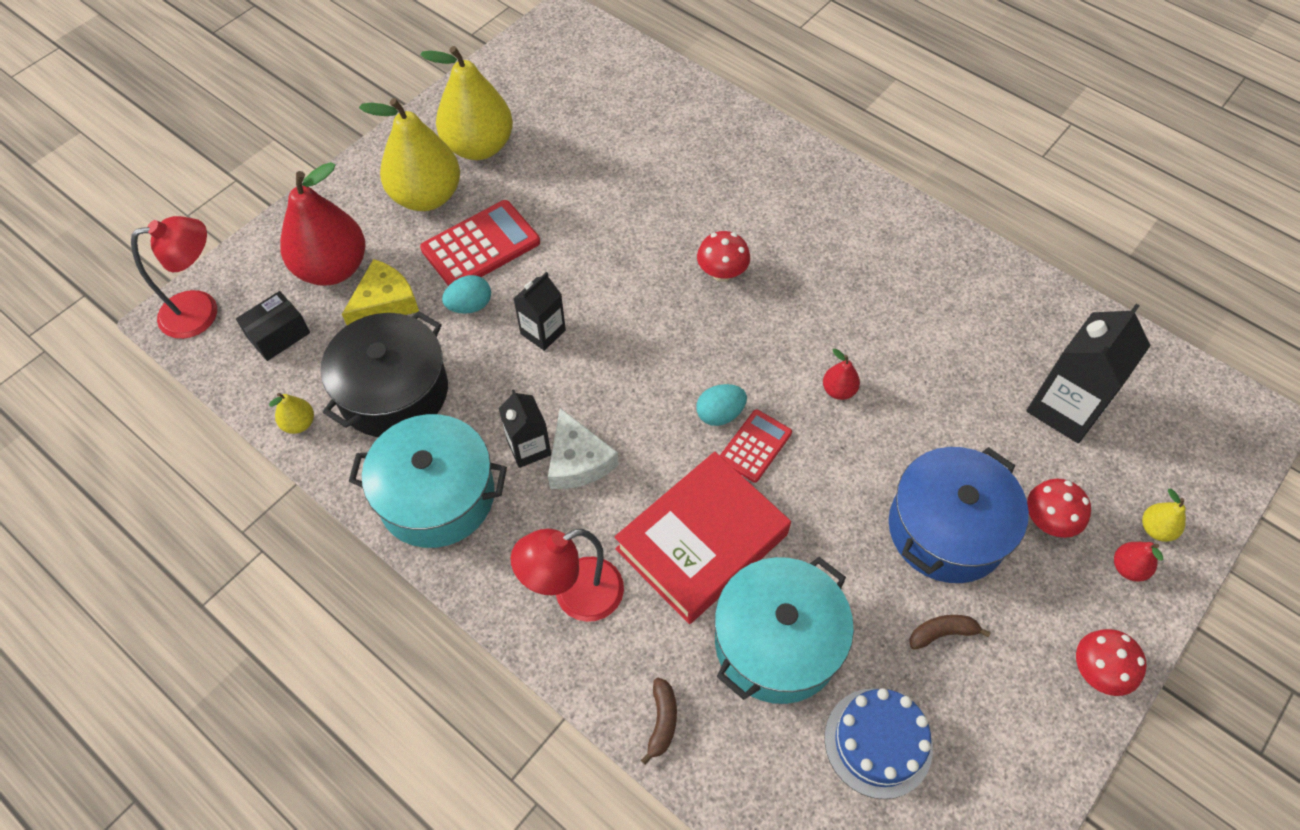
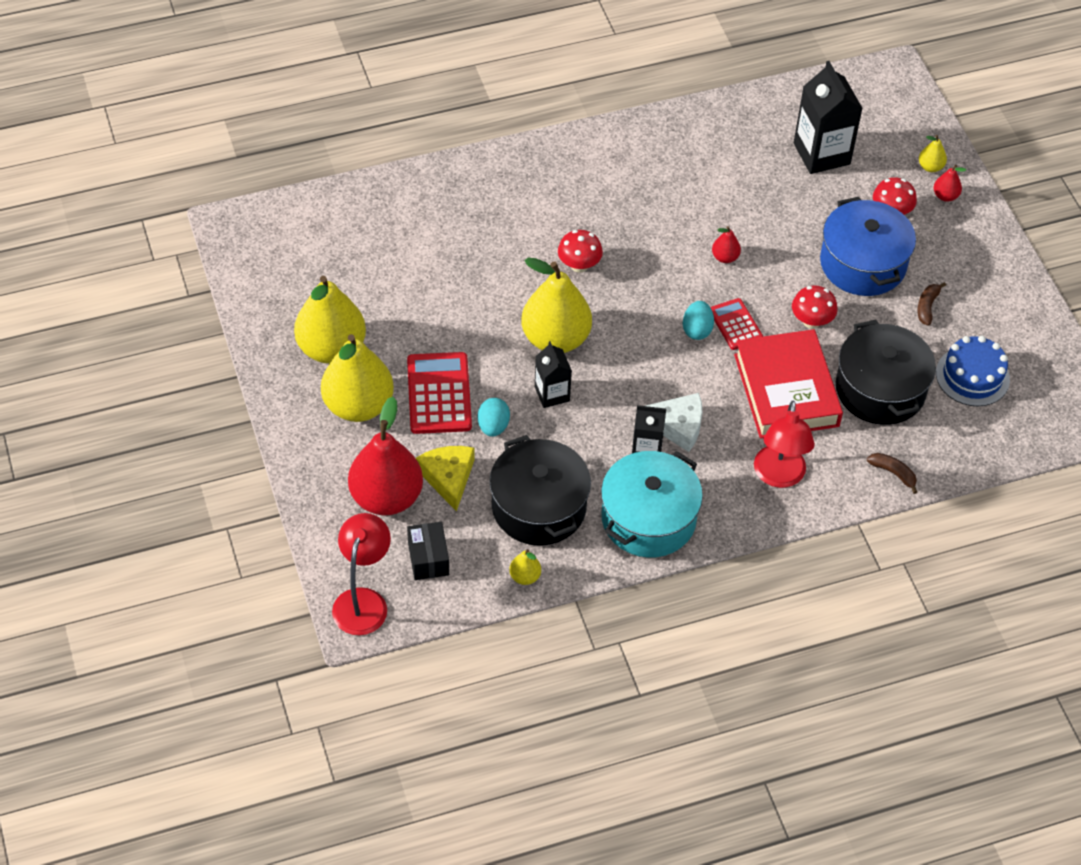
camera: 60 degrees left, 5 degrees down
turquoise pot [715,557,854,704] -> black pot [836,320,936,425]
red mushroom [1076,629,1147,696] -> red mushroom moved to [792,286,837,329]
none -> yellow pear [522,258,592,353]

